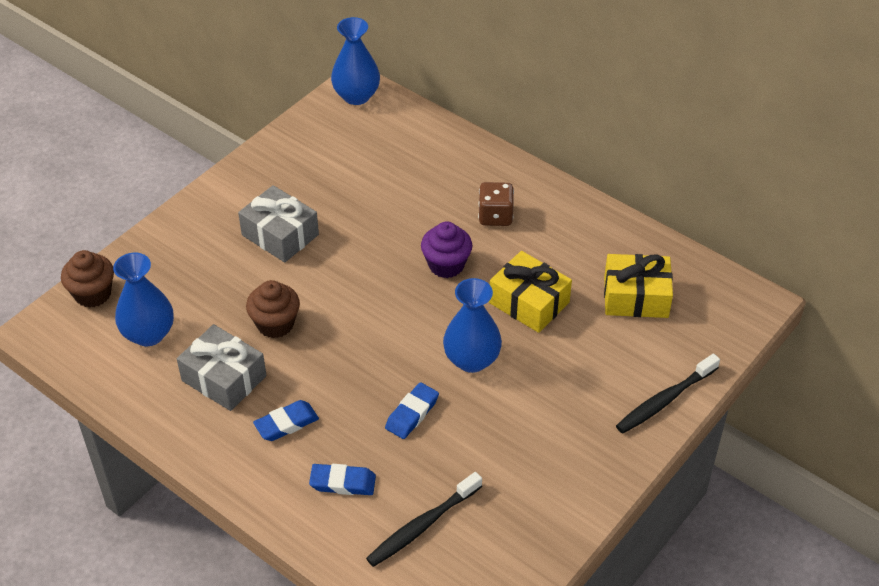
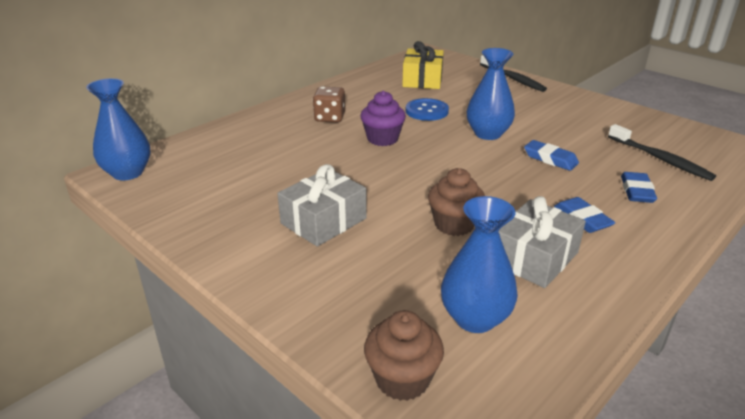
camera: 85 degrees left, 15 degrees down
yellow gift [489,251,572,333] -> blue button [406,98,449,121]

